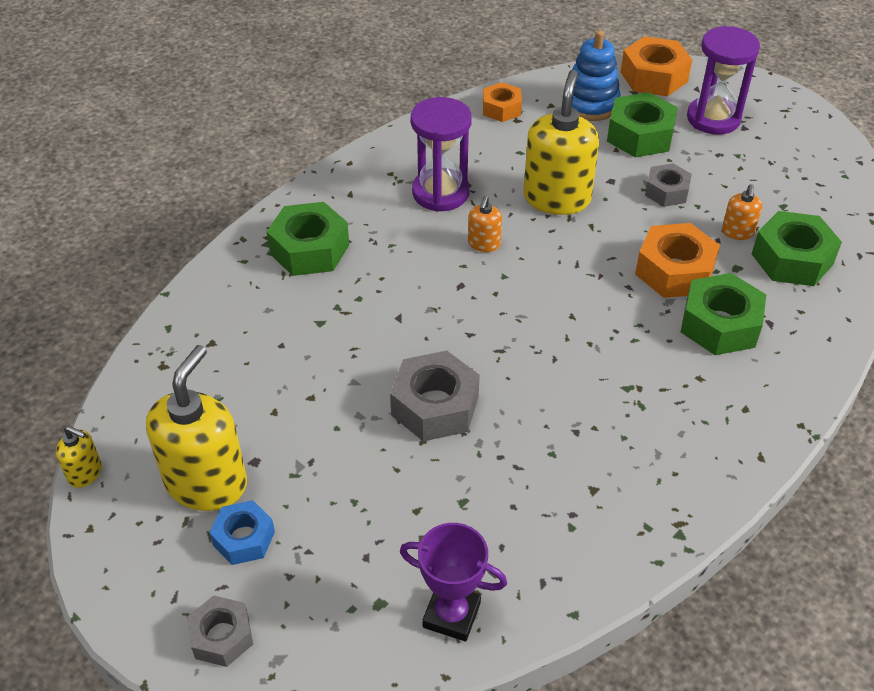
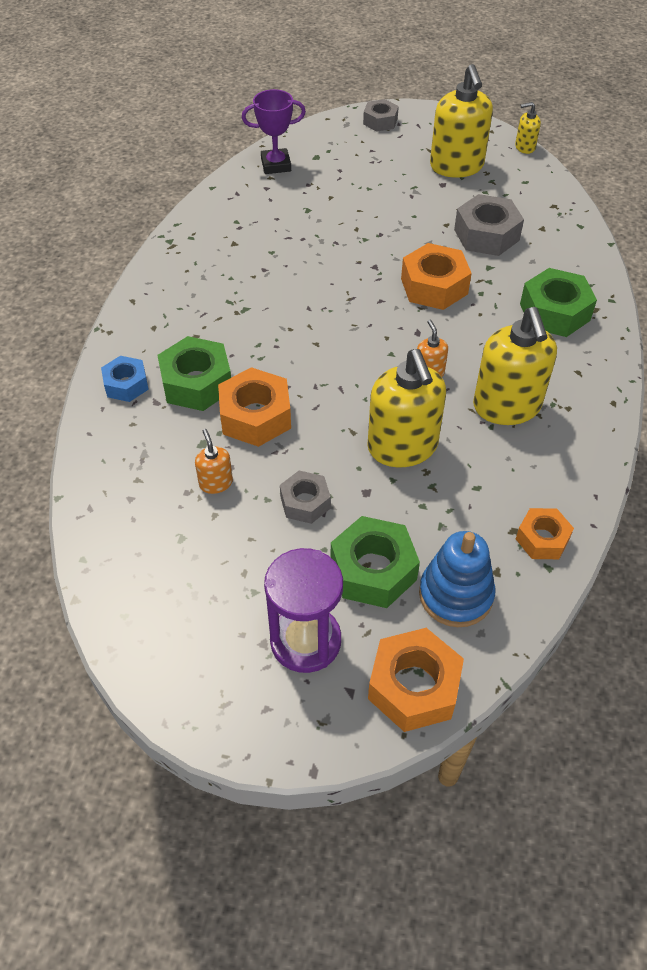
camera: 150 degrees right, 5 degrees up
blue nut [209,500,275,565] -> blue nut moved to [101,356,149,402]
grey nut [390,351,480,441] -> grey nut moved to [454,194,524,256]
purple hourglass [411,97,472,212] -> yellow soap dispenser [473,307,557,425]
green nut [752,211,842,286] -> none
none -> orange nut [401,243,472,310]

